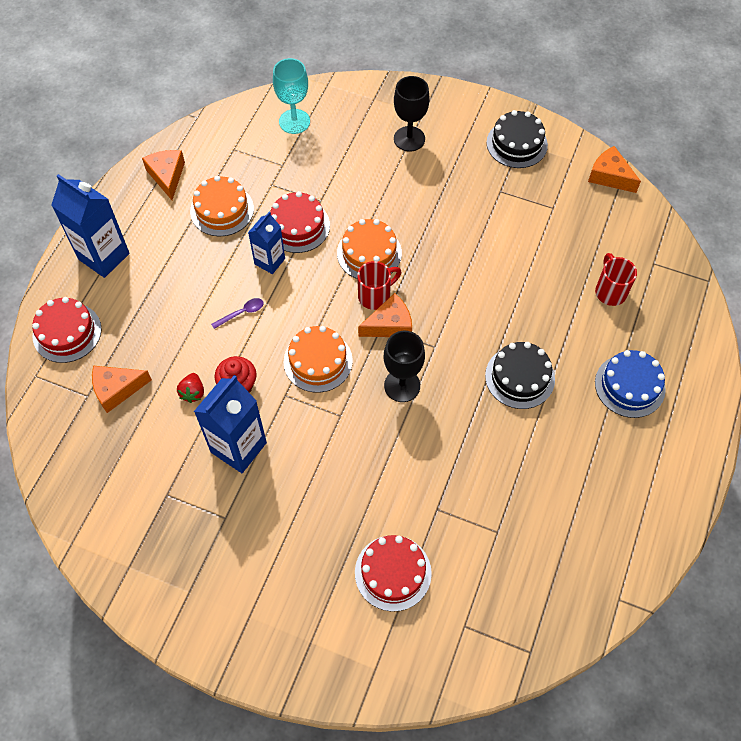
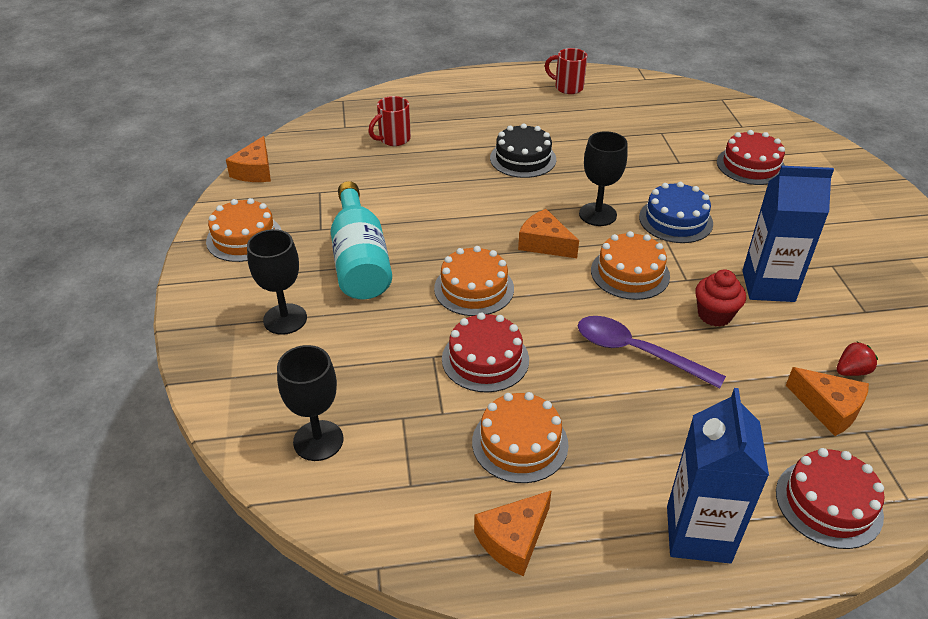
camera: 120 degrees left, 20 degrees down
red strawberry [177,373,204,403] -> red strawberry moved to [837,342,878,376]
purple spoon [211,298,264,329] -> purple spoon [578,316,726,389], size x2.09
blue carton [248,212,285,274] -> none
turquoise goblet [273,58,310,134] -> black goblet [277,345,344,461]
red mug [357,261,401,310] -> red mug moved to [545,48,587,94]
black cake [487,110,548,168] -> orange cake [206,198,281,262]
blue cake [595,350,666,418] -> blue cake moved to [639,182,713,243]
none -> turquoise bottle [330,181,392,299]

